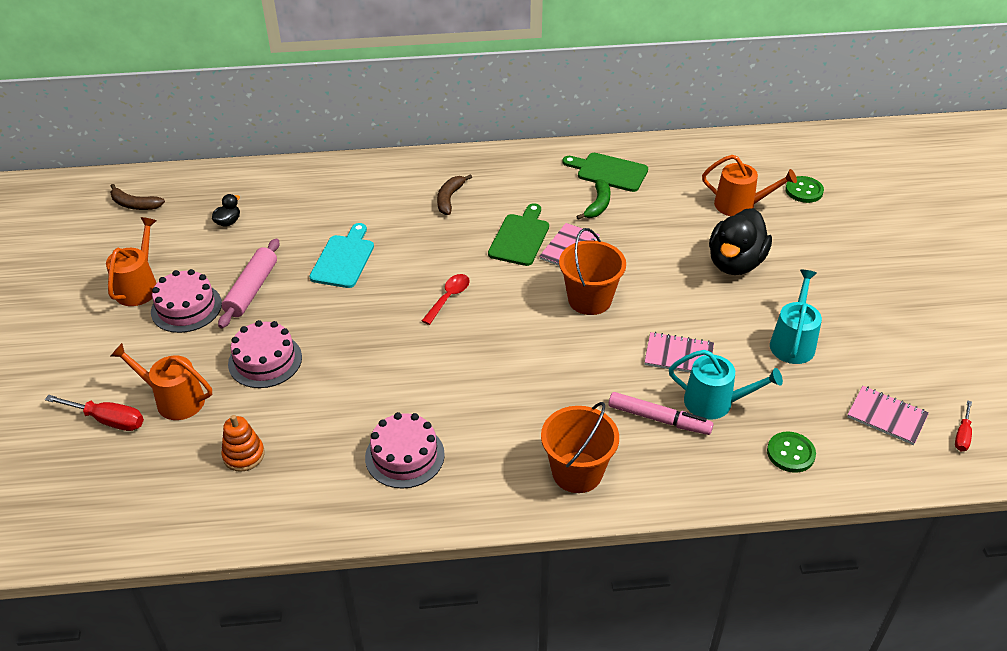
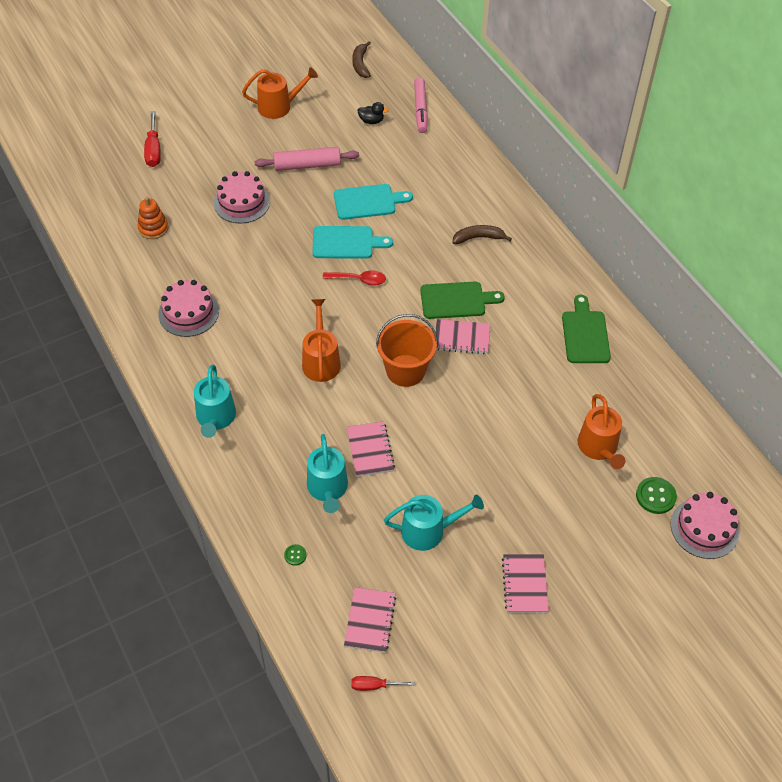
camera: 65 degrees right, 10 degrees up
orange watering can [111,343,212,420] -> orange watering can moved to [302,299,341,382]
pink cake [151,269,222,333] -> pink cake moved to [671,492,739,559]
orange bucket [541,402,619,493] -> turquoise watering can [194,365,236,438]
green banana [576,179,610,220] -> none
pink marker [609,392,714,435] -> pink marker moved to [414,78,428,133]
black duck [709,208,772,275] -> none
green button [767,432,816,473] -> green button [284,544,307,566], size x0.54
none -> turquoise cutting board [312,226,393,259]
none -> pink notebook [502,554,549,613]

